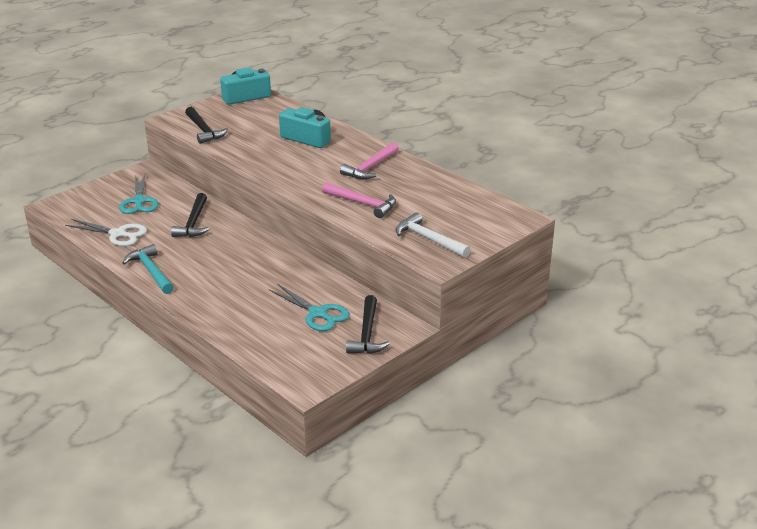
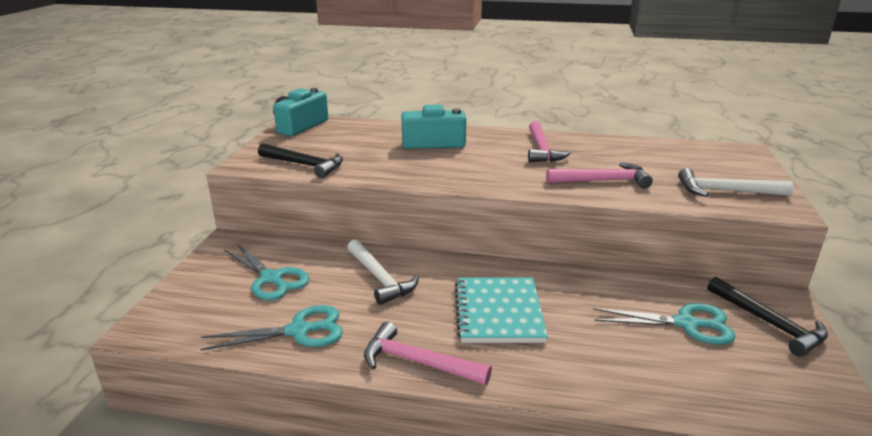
camera: 35 degrees left, 5 degrees down
white scissors [65,219,147,246] -> turquoise scissors [200,305,343,351]
turquoise hammer [122,244,174,294] -> pink hammer [364,322,492,385]
black hammer [171,193,209,237] -> white hammer [347,239,419,305]
none -> turquoise notebook [455,278,548,343]

